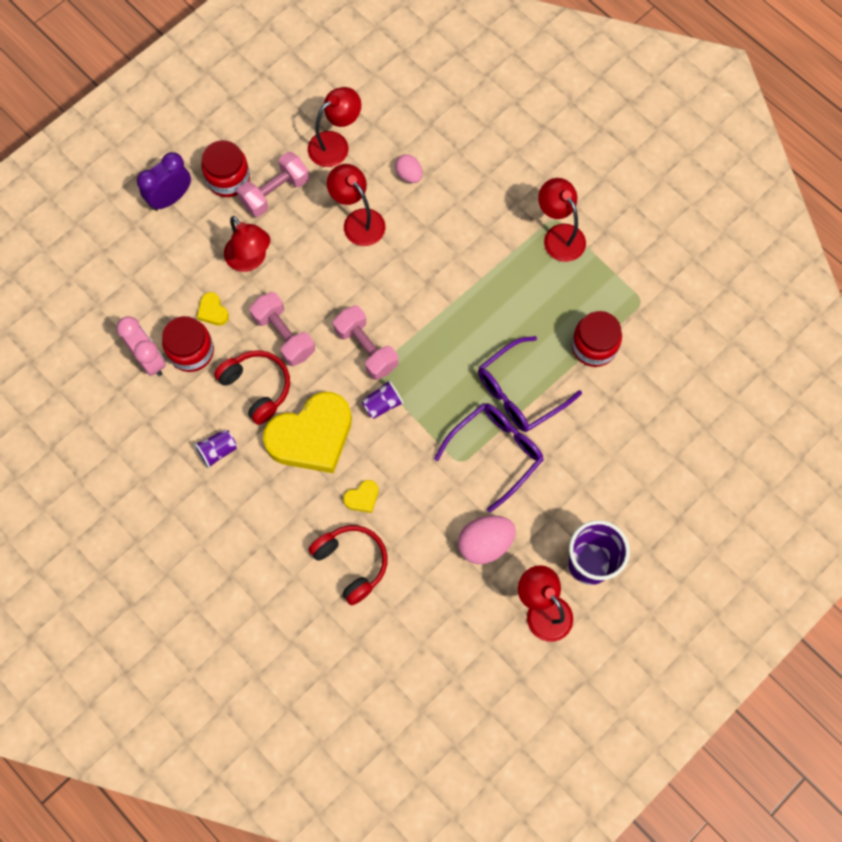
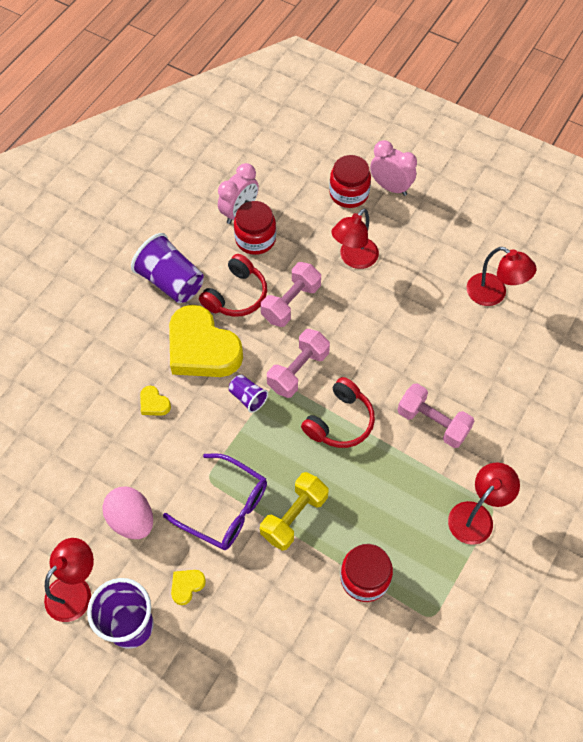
camera: 75 degrees right, 10 degrees down
purple clock [137,152,191,211] -> pink clock [370,140,417,196]
purple cup [194,430,237,469] -> purple cup [131,233,204,303], size x1.91
yellow heart [197,292,229,326] -> yellow heart moved to [171,570,206,605]
red jar [202,140,250,197] -> red jar moved to [329,155,371,208]
pink dumbbell [237,152,309,217] -> pink dumbbell moved to [397,383,474,448]
red headphones [309,525,387,606] -> red headphones moved to [301,377,375,448]
red lamp [327,164,385,246] -> none
pink egg [395,154,423,183] -> none
purple glasses [478,336,582,432] -> yellow dumbbell [260,472,329,551]

